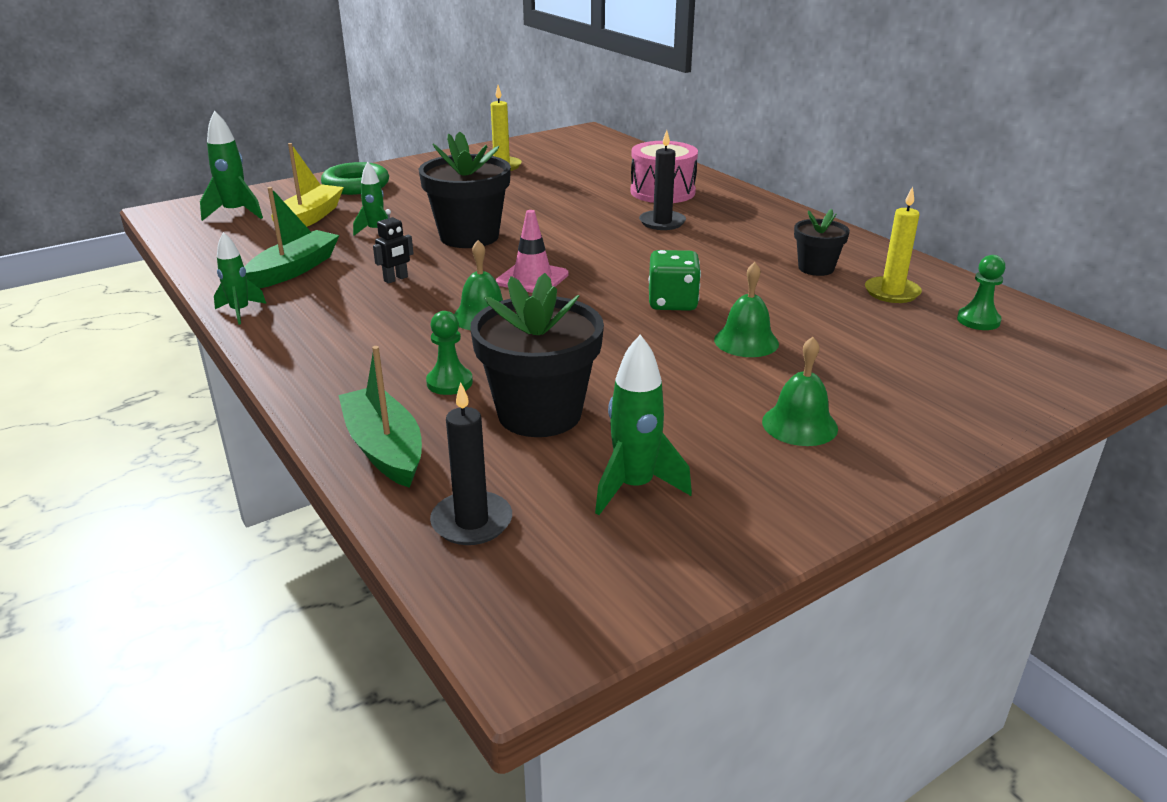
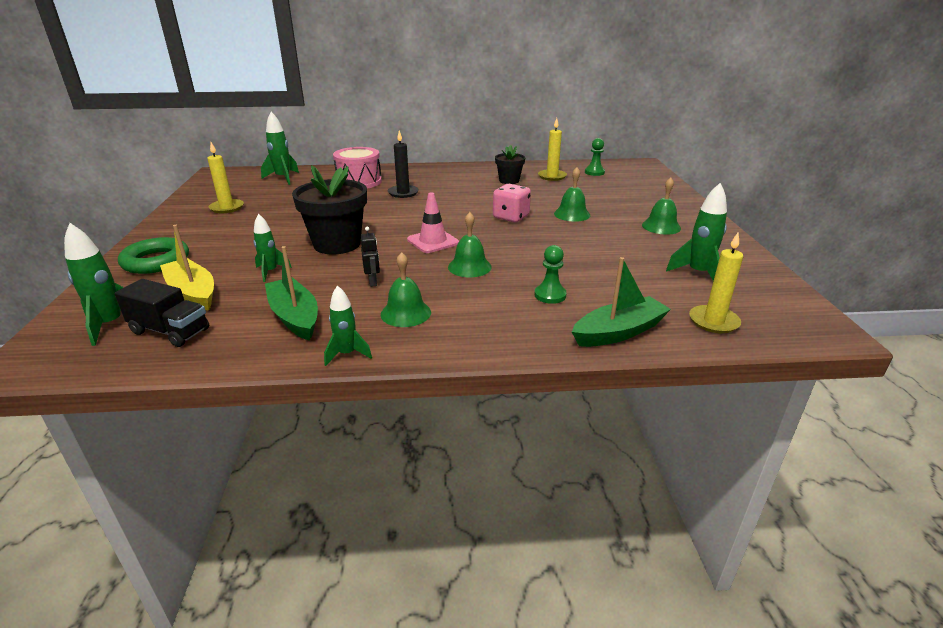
camera: 60 degrees left, 0 degrees up
green boat [338,346,422,488] -> green boat turned 150 degrees clockwise [572,257,671,347]
black candle [430,382,512,545] -> yellow candle [689,233,743,333]
black flower pot [470,273,604,437] -> none
green dice [649,250,701,311] -> pink dice [493,184,531,222]
none -> black truck [115,279,209,347]
none -> green rocket [261,112,299,185]
none -> green bell [381,252,431,327]

